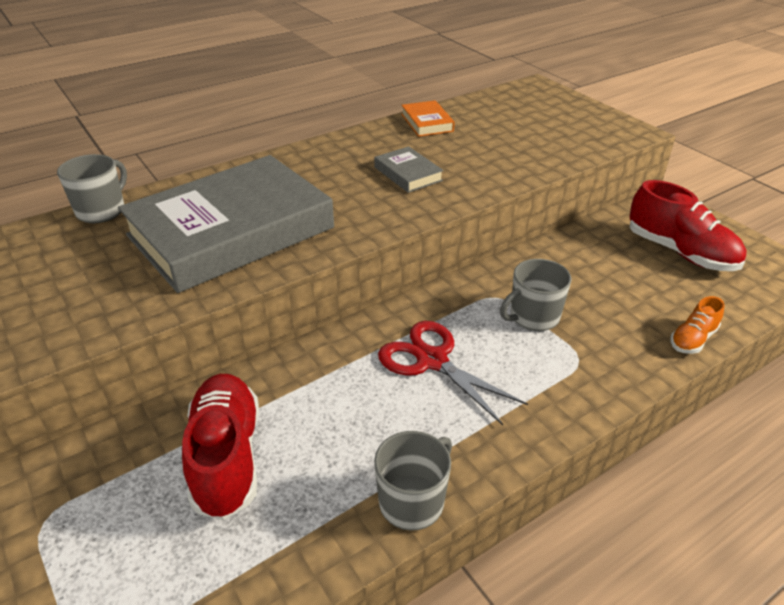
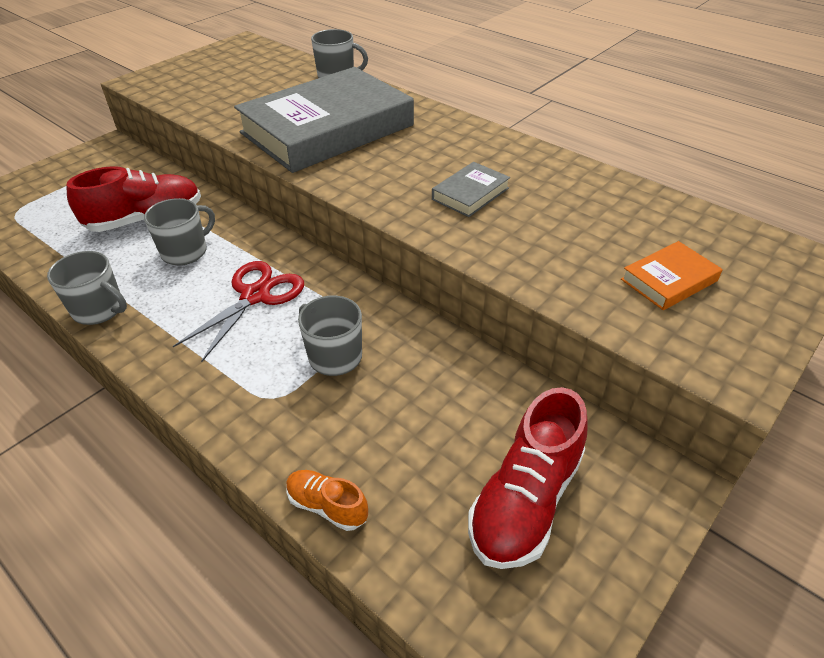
camera: 75 degrees right, 5 degrees up
grey book [118,155,334,293] -> grey book turned 75 degrees counterclockwise [234,67,414,173]
orange book [401,100,455,137] -> orange book moved to [621,241,723,310]
none -> grey mug [144,198,215,265]

